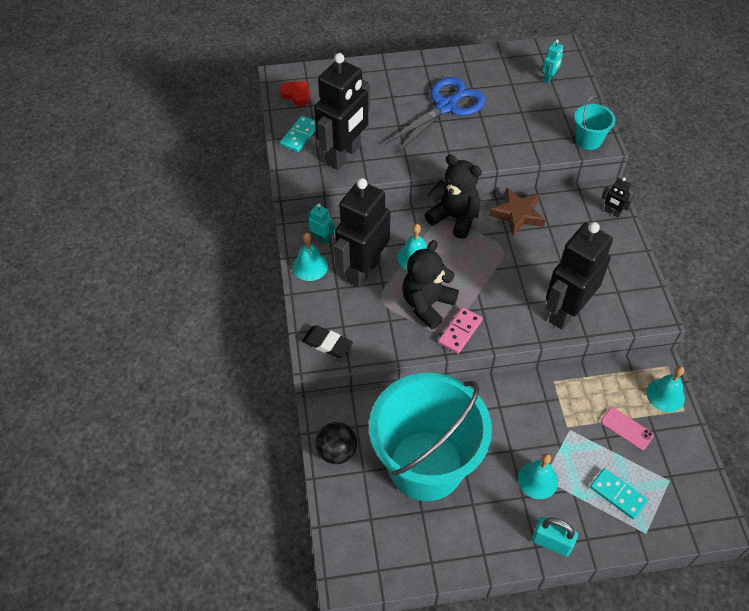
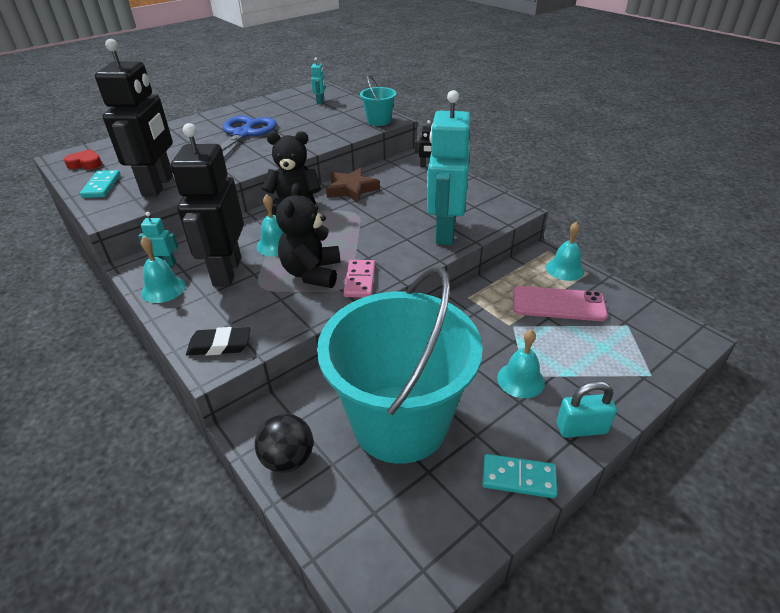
camera: 30 degrees left, 15 degrees down
black robot [546,222,613,330] -> turquoise robot [427,90,471,245]
turquoise domino [590,468,648,519] -> turquoise domino moved to [482,454,557,498]
pink phone [601,407,654,450] -> pink phone [513,286,608,321], size x1.72

